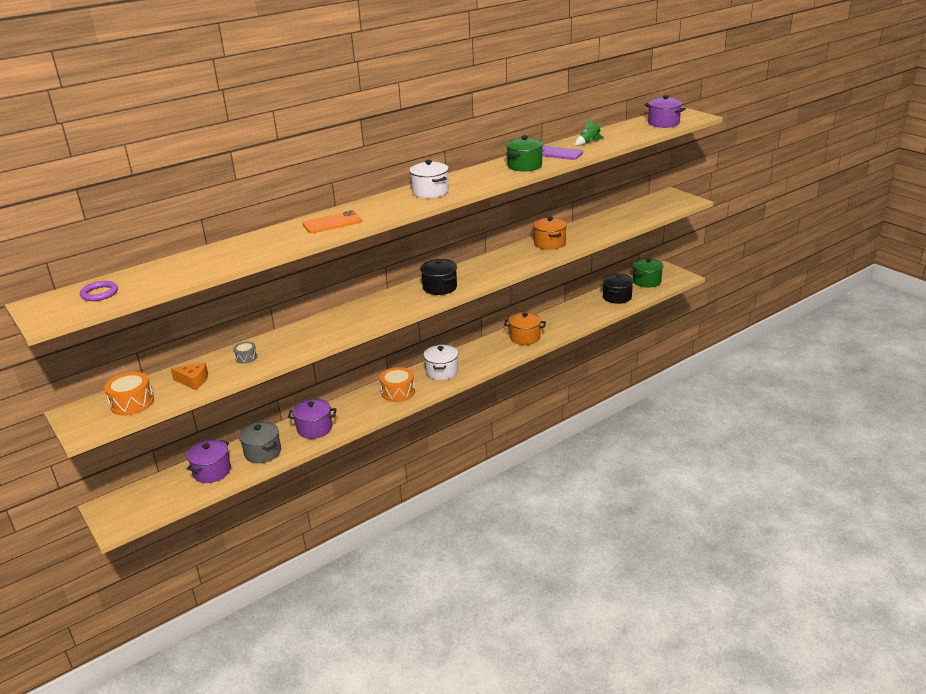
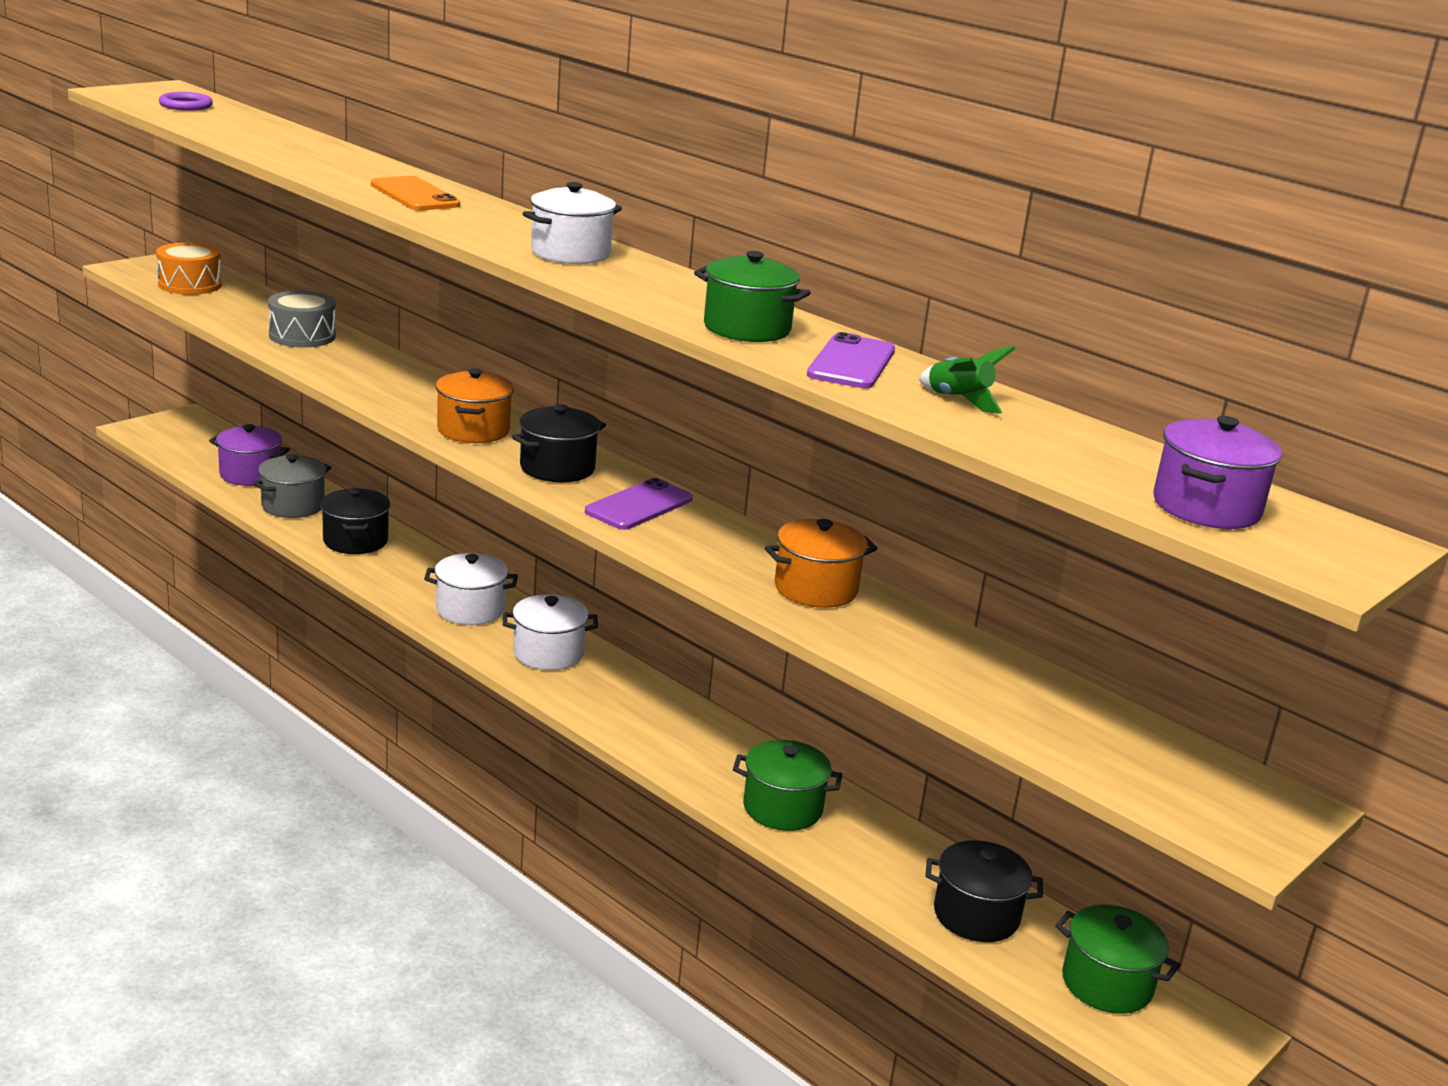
camera: 75 degrees right, 5 degrees down
orange cheese [170,363,208,390] -> none
grey drum [233,342,257,364] -> grey drum [268,290,336,348], size x1.79
purple pot [288,399,337,439] -> black pot [320,488,390,554]
orange drum [380,367,415,402] -> white pot [424,553,518,625]
orange pot [504,312,546,345] -> orange pot moved to [436,368,514,443]
none -> purple phone [585,478,693,530]
none -> green pot [733,740,842,831]

